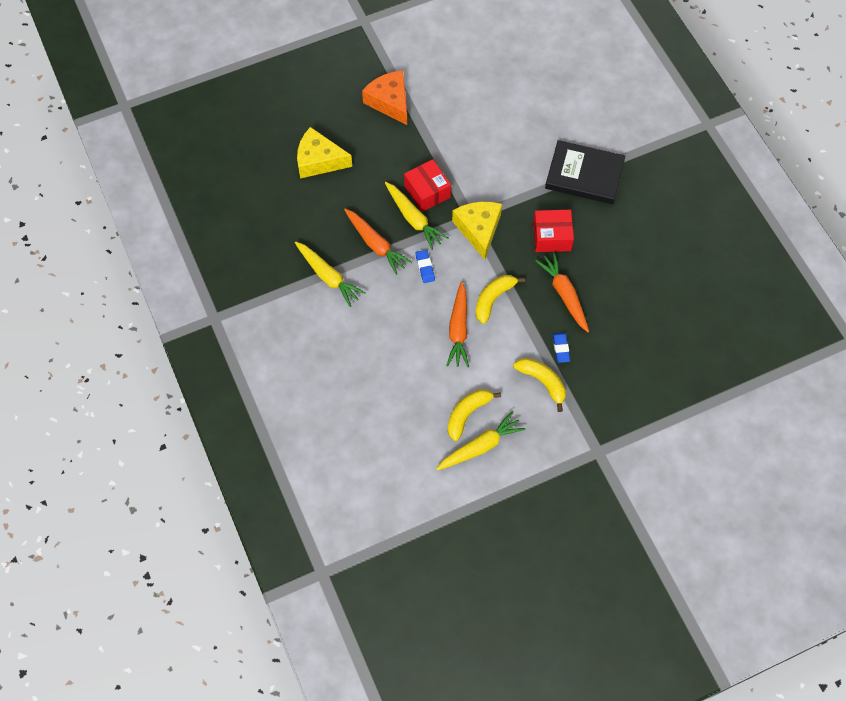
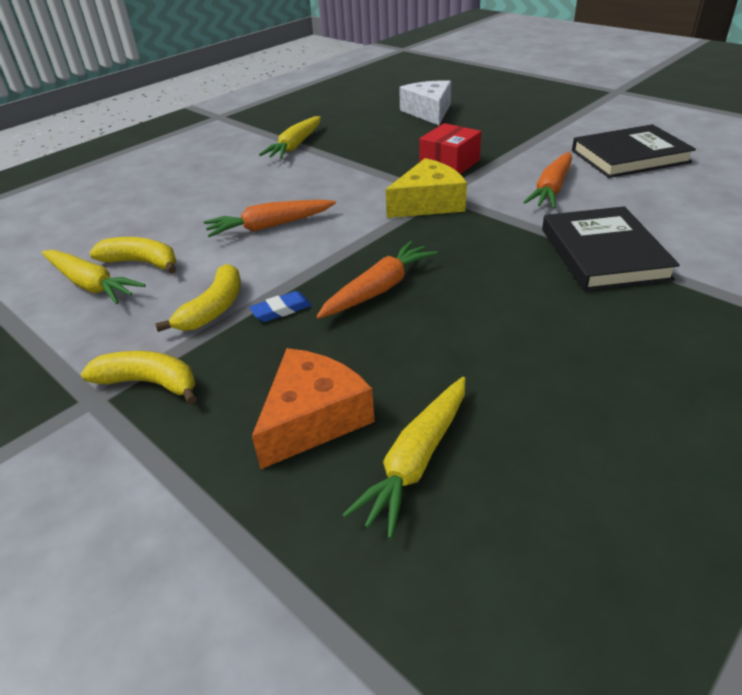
camera: 70 degrees right, 25 degrees down
yellow cheese [297,127,352,179] -> white cheese [399,80,451,125]
orange carrot [344,209,412,275] -> orange carrot moved to [523,152,572,208]
orange cheese [362,70,407,125] -> orange cheese moved to [252,348,375,469]
yellow carrot [385,182,448,250] -> yellow carrot moved to [343,377,466,539]
blue eraser [416,250,435,283] -> none
yellow banana [475,275,525,324] -> yellow banana moved to [81,351,197,404]
red box [533,210,574,252] -> none
none -> black book [572,124,696,178]

